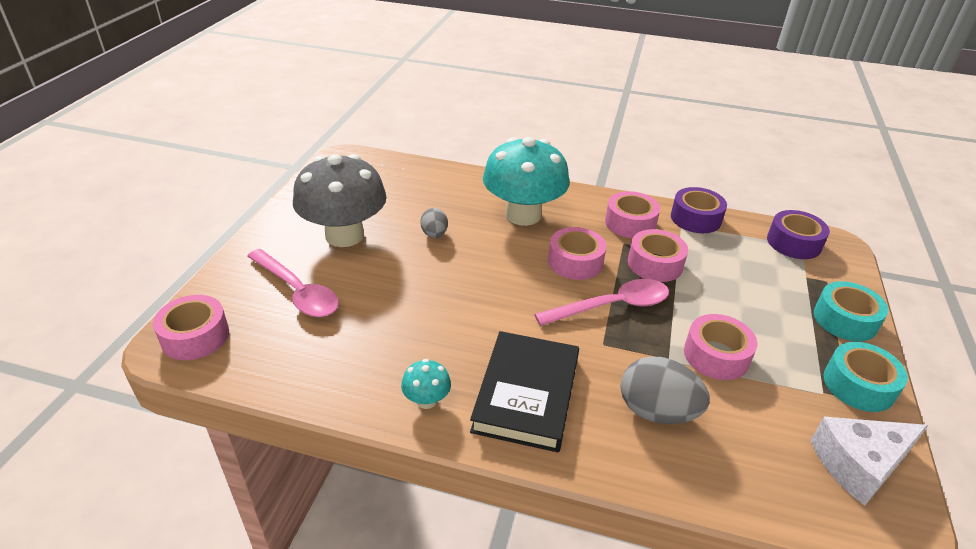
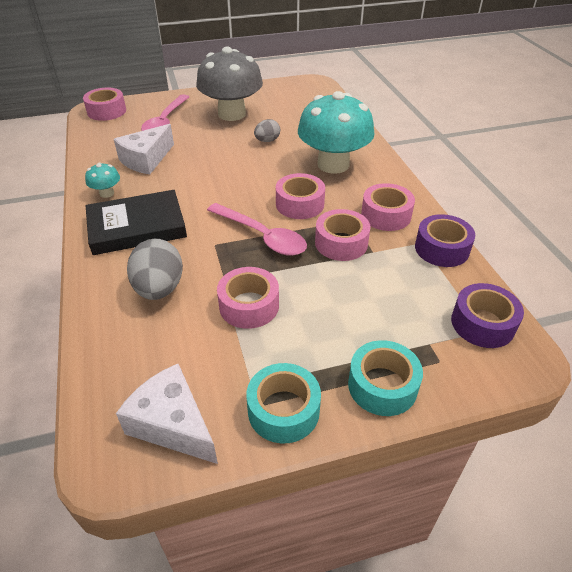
camera: 60 degrees right, 5 degrees up
none -> white cheese [114,124,174,174]

